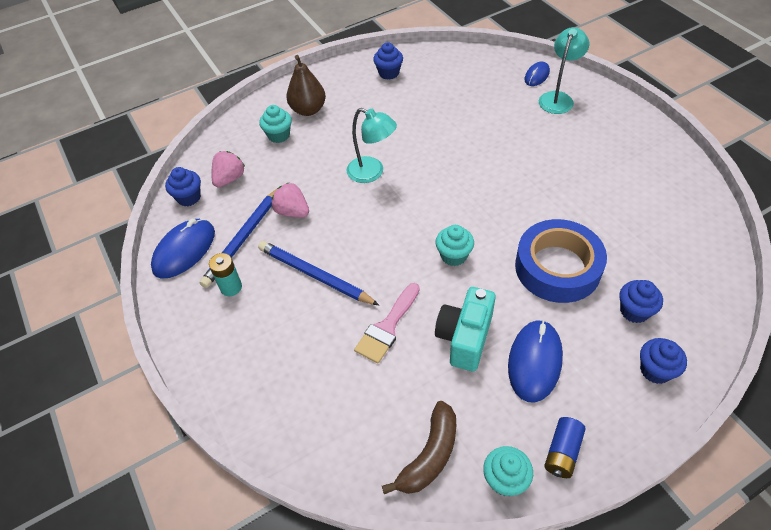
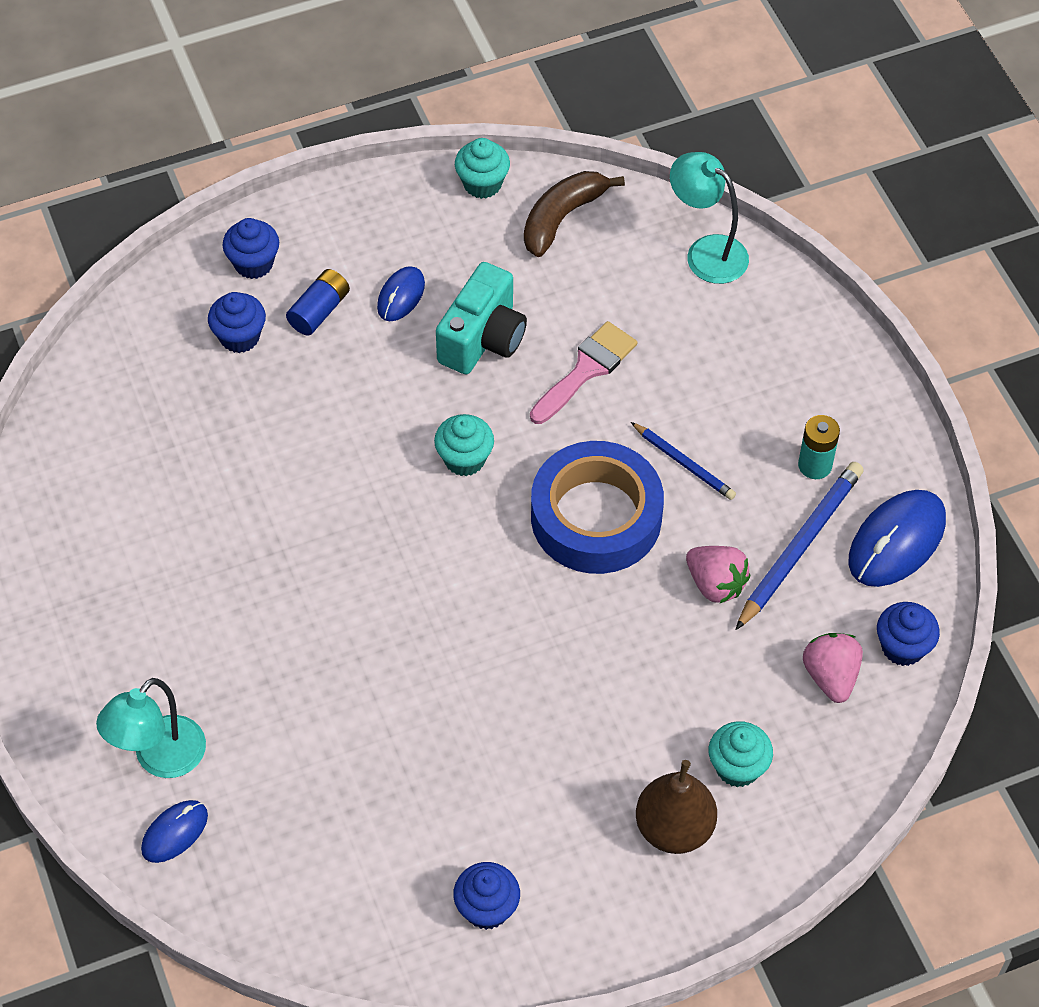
camera: 175 degrees left, 5 degrees up
pink strawberry [212,151,245,188] -> pink strawberry turned 135 degrees clockwise [803,633,863,703]
blue pencil [258,241,379,305] -> blue pencil [631,422,736,500], size x0.59
turquoise lamp [347,108,397,183] -> turquoise lamp moved to [670,152,749,284]
blue mouse [508,320,563,403] -> blue mouse [377,266,425,321], size x0.57
blue tape [515,219,607,303] -> blue tape moved to [531,441,664,574]
blue battery [544,417,586,478] -> blue battery moved to [286,269,350,336]

